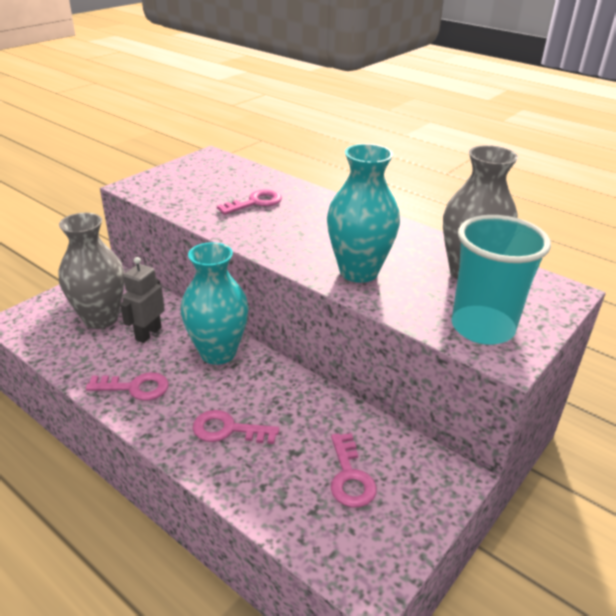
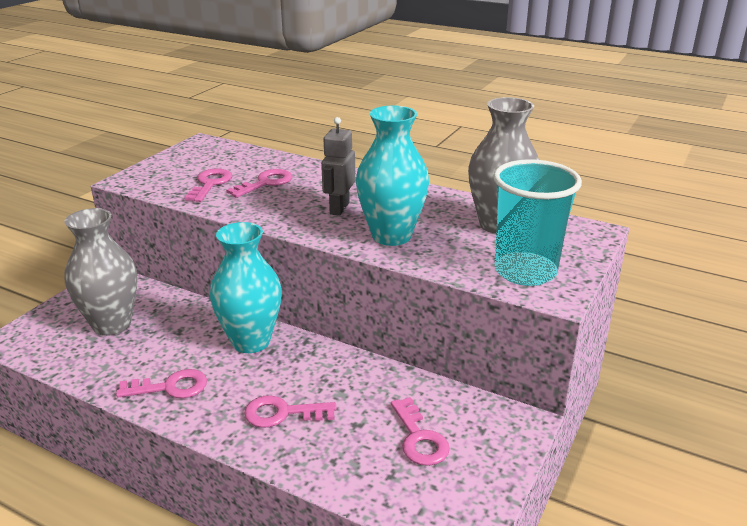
camera: 10 degrees left, 5 degrees down
grey robot [120,257,165,343] -> grey robot moved to [321,117,355,216]
none -> pink key [184,168,232,202]

